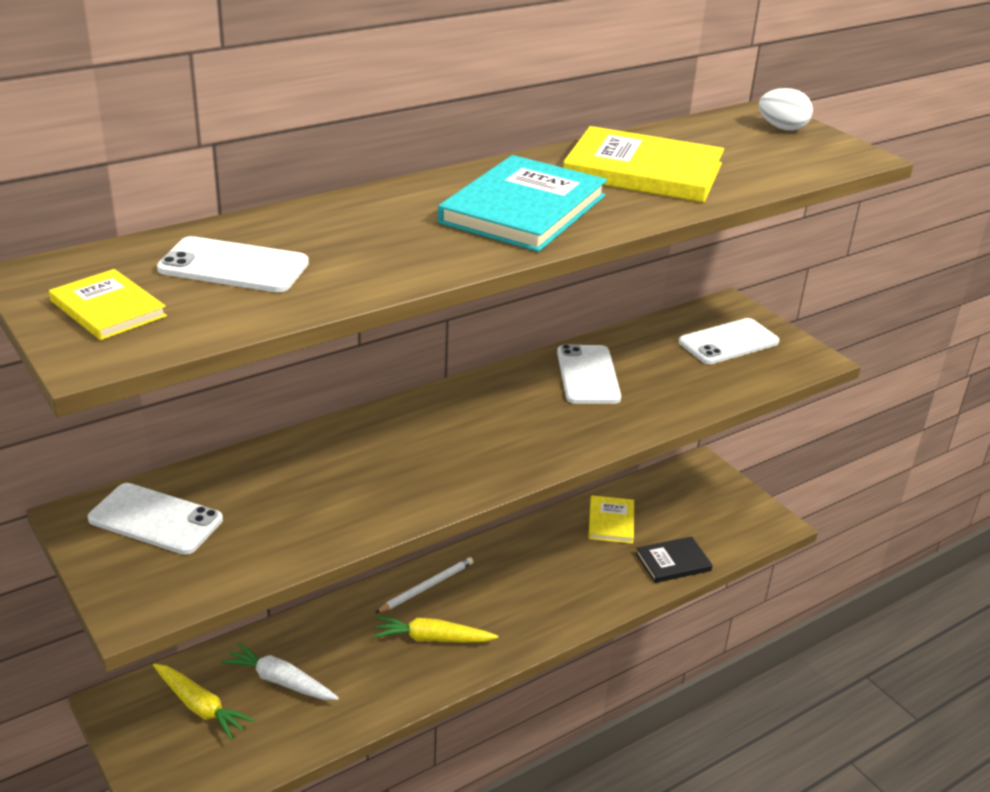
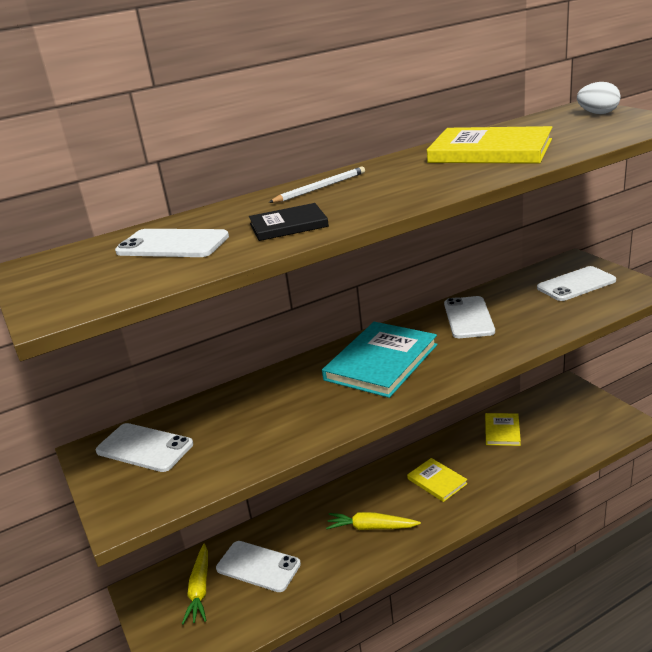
camera: 10 degrees right, 5 degrees down
yellow book [49,269,167,340] -> yellow book moved to [407,458,468,502]
yellow carrot [153,664,255,740] -> yellow carrot turned 45 degrees clockwise [182,544,208,625]
white carrot [221,642,339,700] -> white phone [216,541,301,592]
white pencil [375,557,474,613] -> white pencil moved to [269,166,365,203]
turquoise book [438,155,607,252] -> turquoise book moved to [322,322,438,398]
black book [636,536,713,583] -> black book moved to [249,203,329,241]

